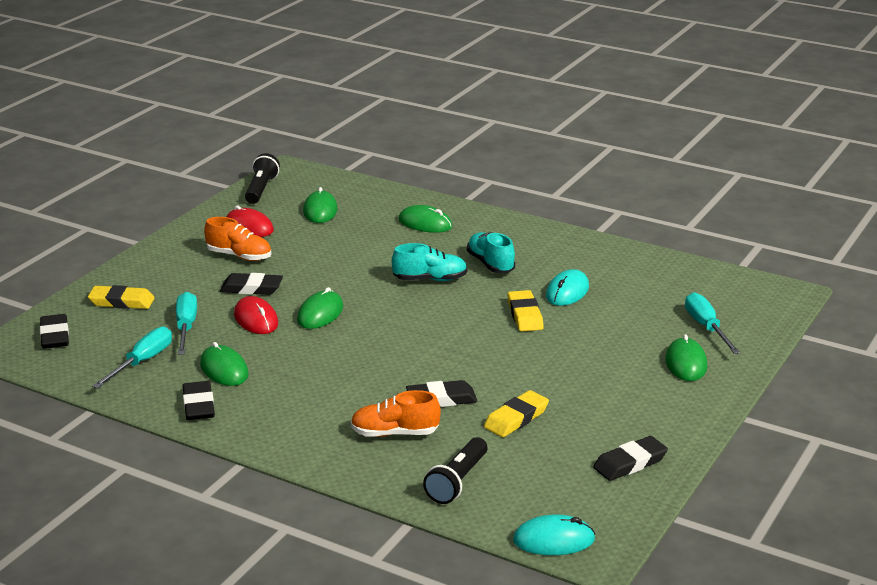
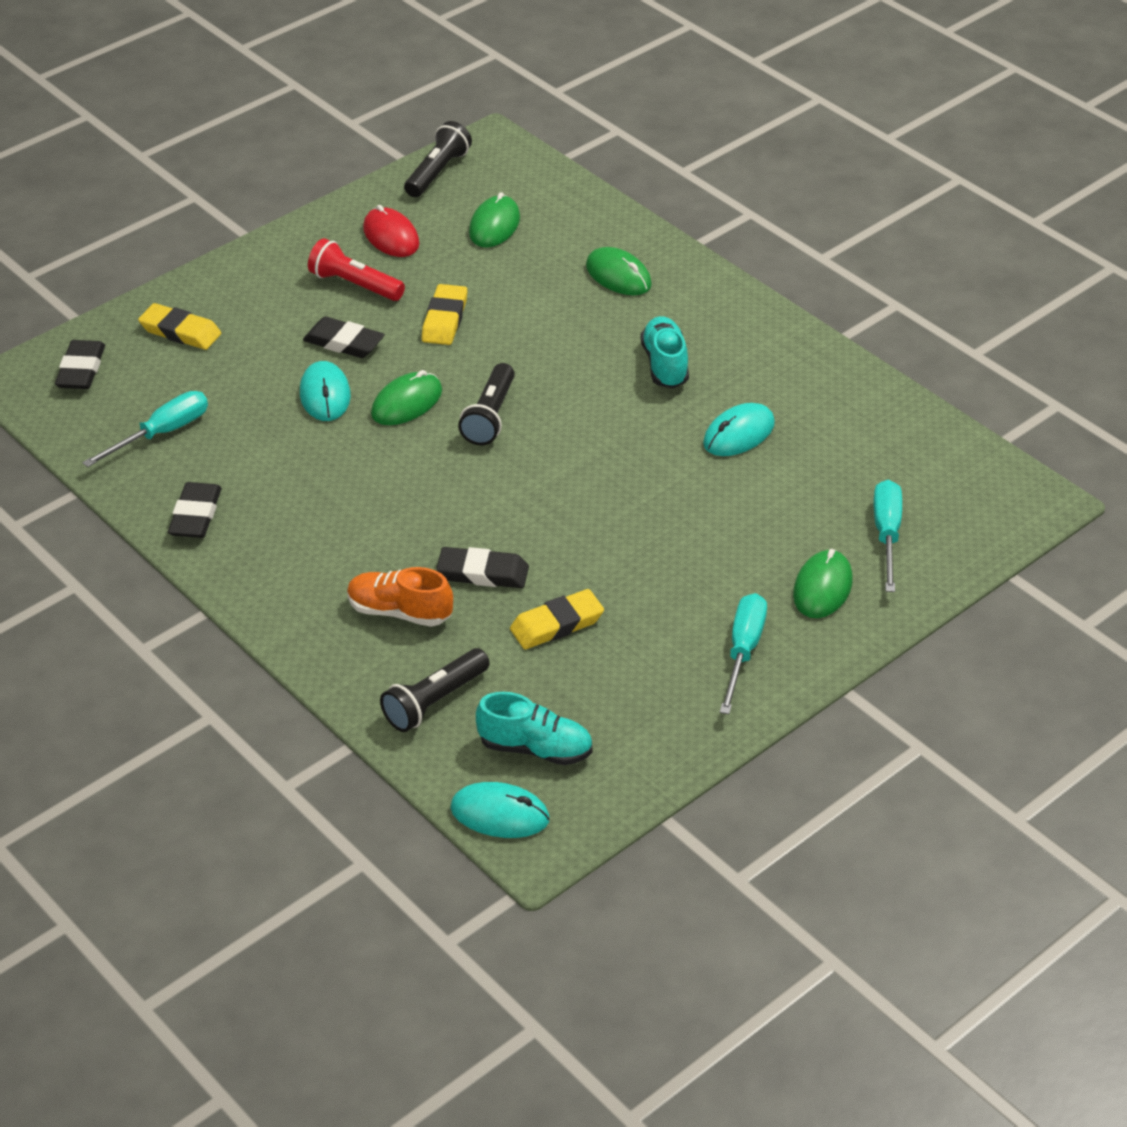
camera: 20 degrees right, 15 degrees up
turquoise screwdriver [176,292,197,355] -> turquoise screwdriver moved to [720,593,767,714]
green mouse [200,342,249,386] -> none
orange shoe [204,217,272,261] -> red flashlight [308,238,405,301]
red mouse [234,296,278,334] -> turquoise mouse [300,361,351,421]
turquoise shoe [392,243,467,281] -> turquoise shoe moved to [476,692,593,765]
yellow eraser [507,290,544,332] -> yellow eraser moved to [421,284,467,345]
black eraser [593,436,668,481] -> none
none -> black flashlight [458,363,515,445]

